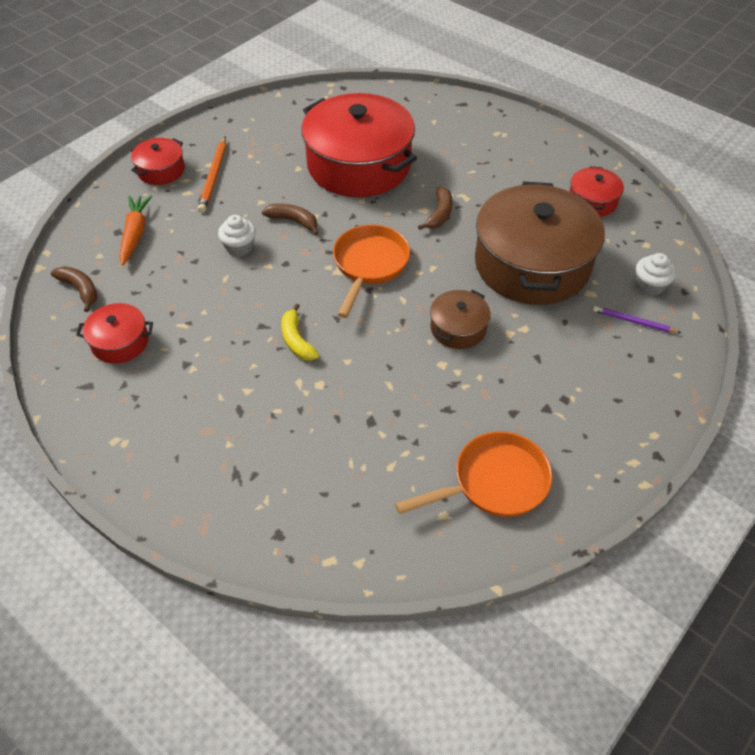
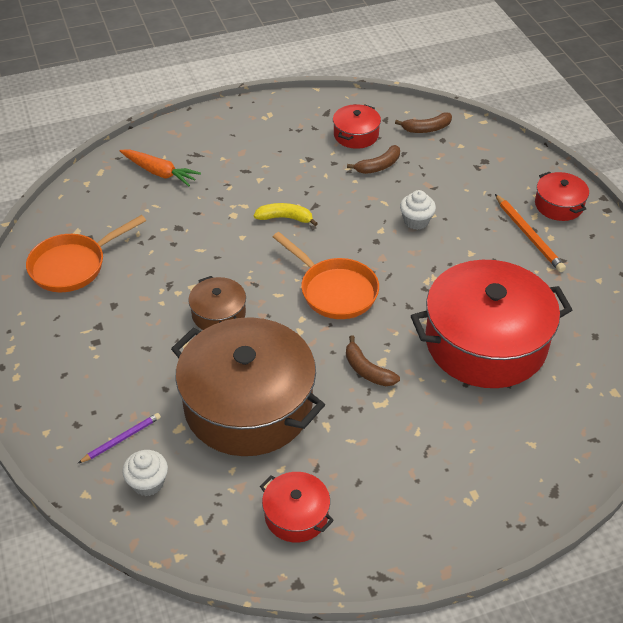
camera: 120 degrees right, 5 degrees down
orange carrot [119,195,152,265] -> orange carrot moved to [120,149,201,186]
orange pencil [198,137,226,213] -> orange pencil turned 150 degrees counterclockwise [495,194,566,272]
brown banana [262,203,319,235] -> brown banana moved to [347,145,400,174]
orange pan [395,431,552,517] -> orange pan turned 45 degrees clockwise [26,215,146,292]

